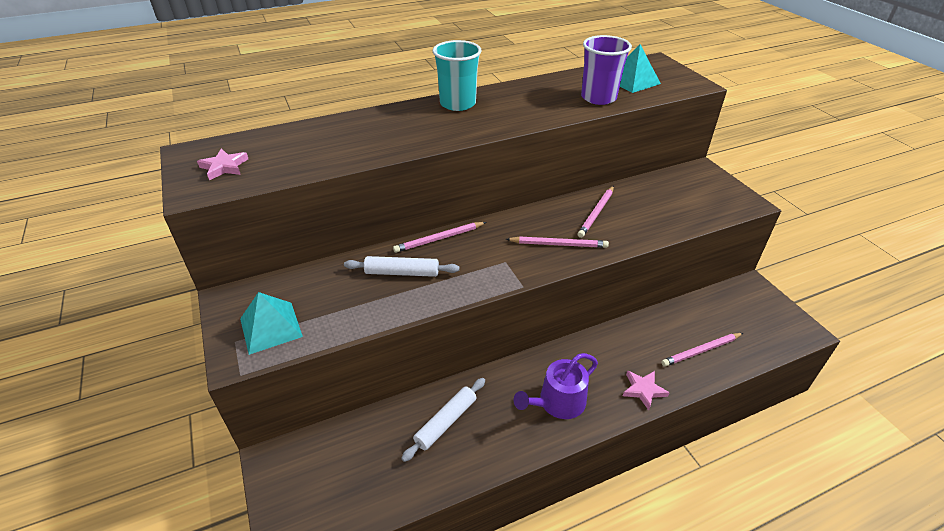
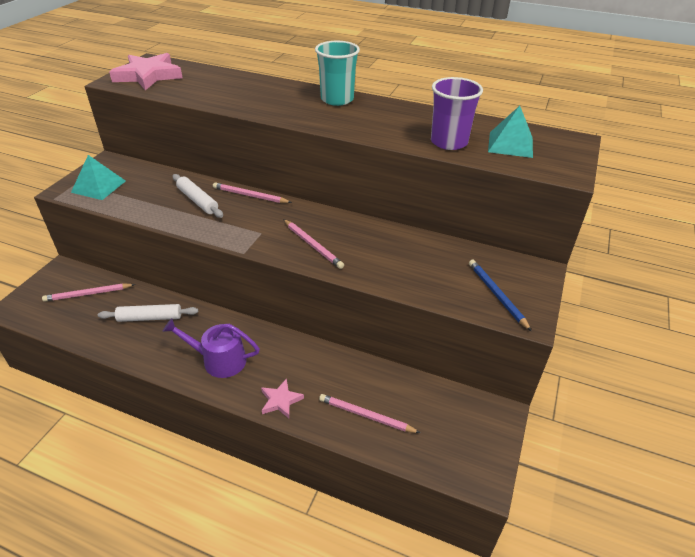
camera: 45 degrees right, 0 degrees up
pink star [197,149,248,180] -> pink star [109,53,183,90], size x1.95
pink pencil [578,186,614,238] -> pink pencil moved to [42,283,135,302]
none -> blue pencil [469,260,531,331]

